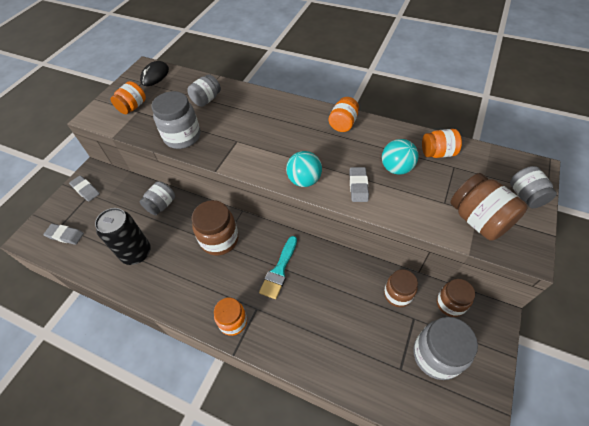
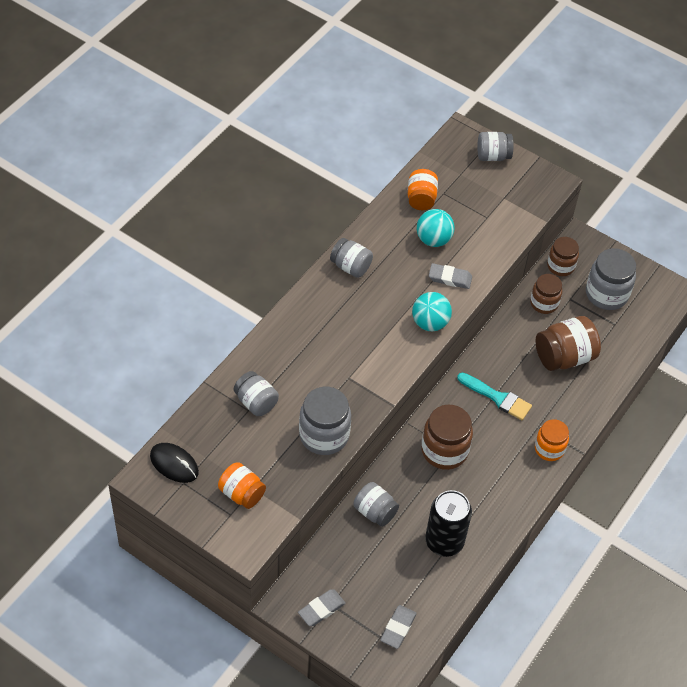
camera: 85 degrees left, 0 degrees up
orange jar [329,97,359,132] -> grey jar [330,238,373,278]
brown jar [450,173,527,240] -> brown jar moved to [535,316,601,371]

